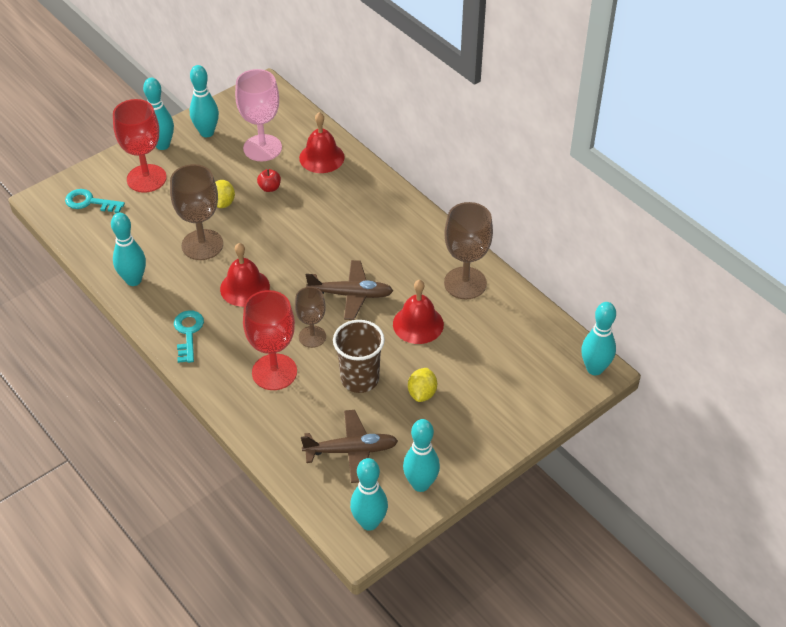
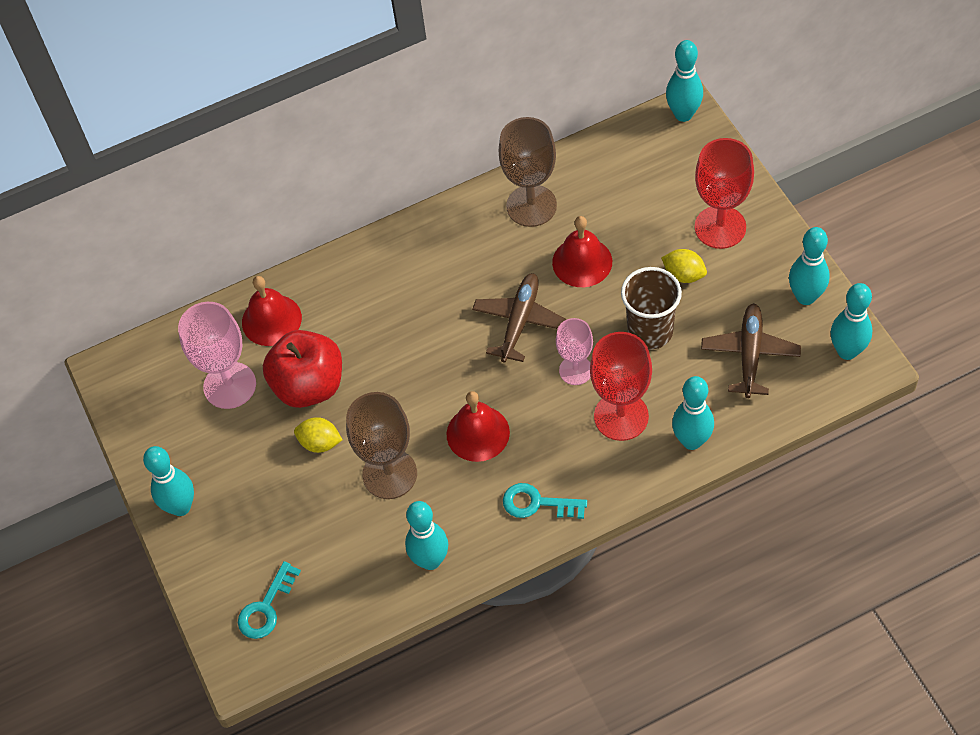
camera: 70 degrees left, 10 degrees up
red goblet [113,99,167,193] -> red goblet moved to [695,138,754,249]
turquoise bowling pin [190,65,219,137] -> turquoise bowling pin moved to [672,376,714,450]
red apple [257,169,281,192] -> red apple [263,330,342,408], size x2.49
brown goblet [295,287,326,348] -> pink goblet [556,318,593,385]

